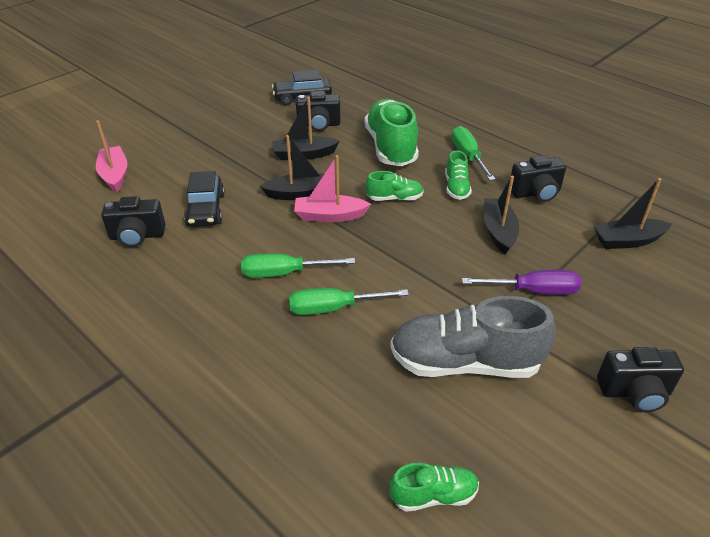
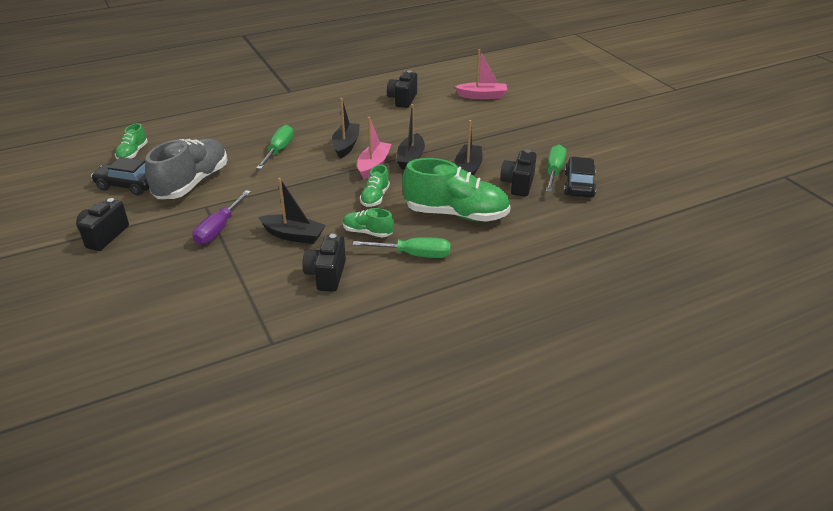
camera: 110 degrees right, 5 degrees down
black car [184,171,225,227] -> black car moved to [91,157,149,196]
green screwdriver [241,253,355,278] -> green screwdriver moved to [546,144,566,192]
black boat [594,178,672,249] -> black boat moved to [332,98,360,159]

